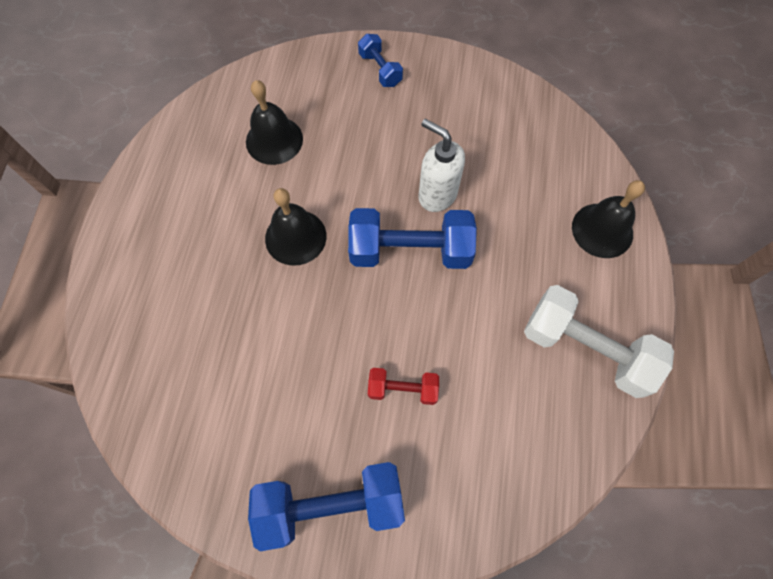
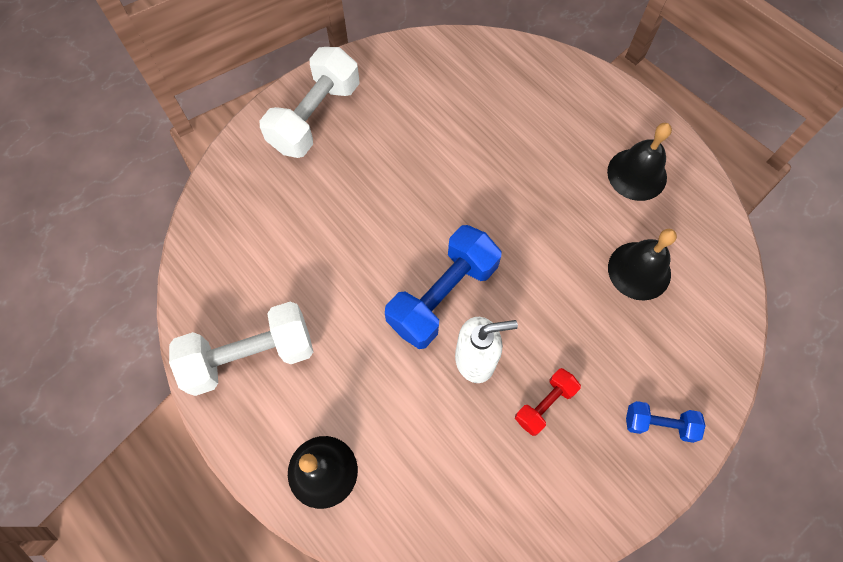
camera: 130 degrees right, 0 degrees up
blue dumbbell [248,462,405,551] -> white dumbbell [260,47,360,158]
black bell [265,188,326,266] -> black bell moved to [607,123,672,201]
red dumbbell [368,368,439,405] -> red dumbbell moved to [515,368,581,436]

